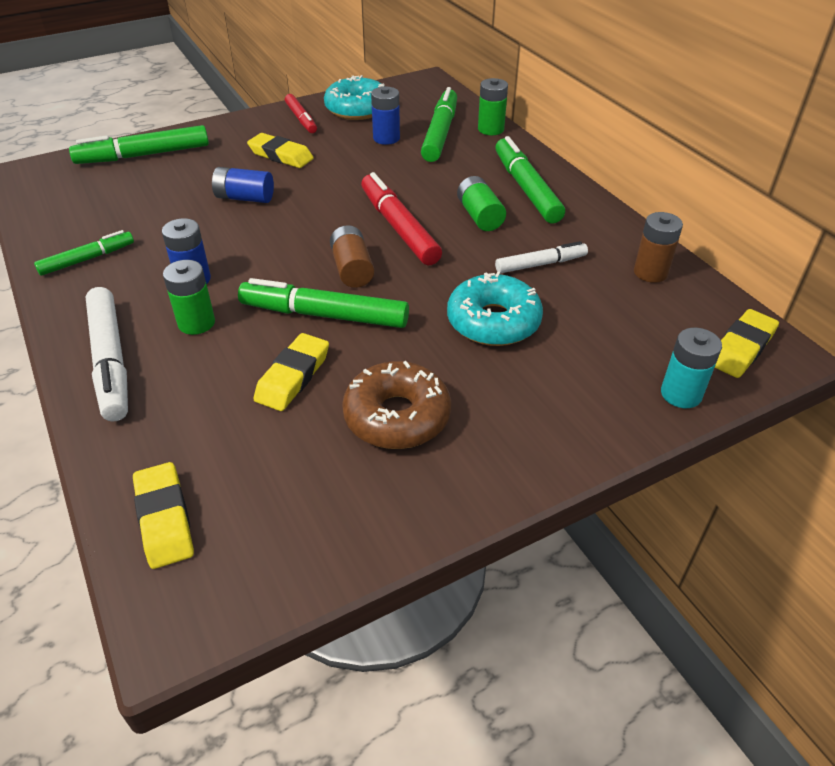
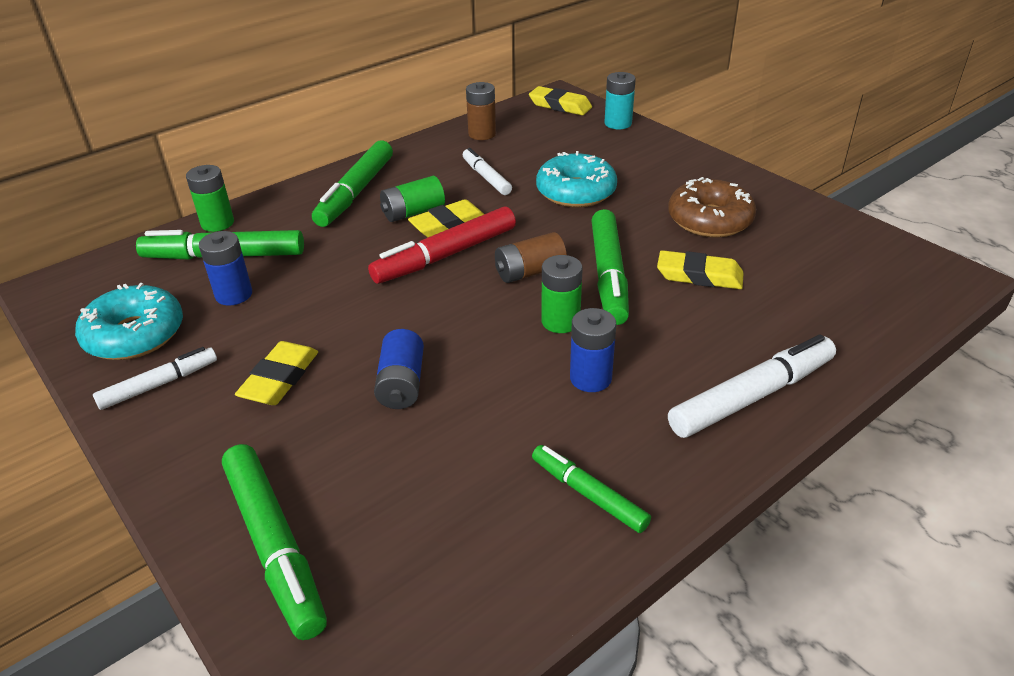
camera: 100 degrees left, 5 degrees down
yellow eraser [133,462,194,569] -> yellow eraser moved to [408,199,484,237]
green battery [163,260,215,335] -> green battery moved to [541,255,583,333]
red marker [285,94,317,133] -> white marker [93,347,217,410]
green marker [495,136,565,223] -> green marker turned 45 degrees counterclockwise [312,140,393,227]

